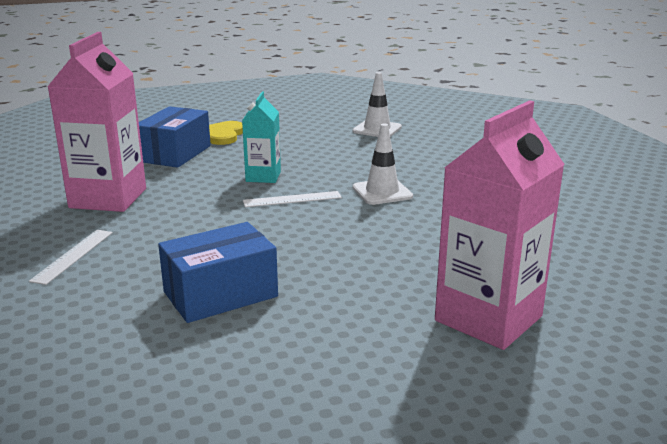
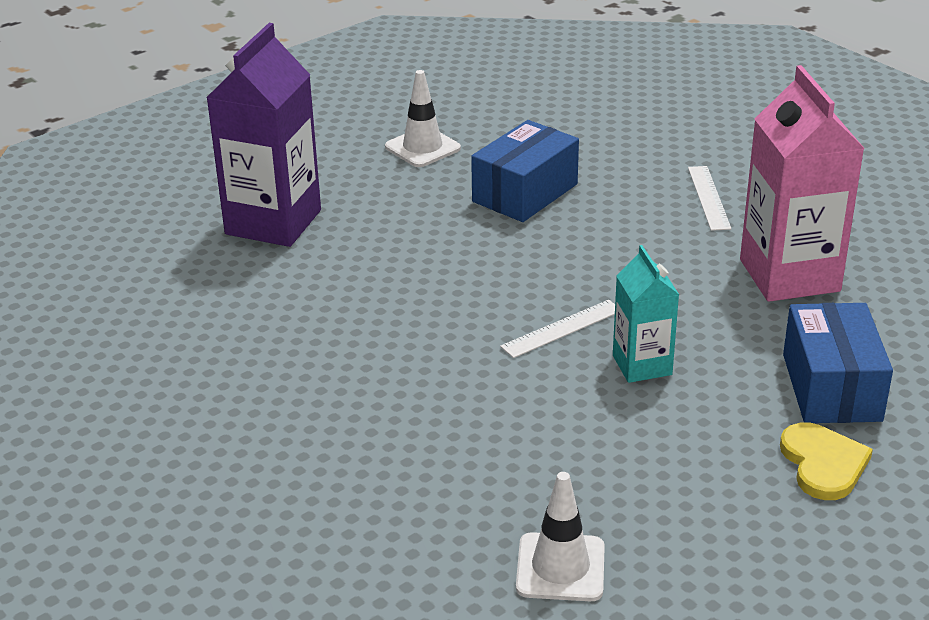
camera: 160 degrees right, 10 degrees up
white traffic cone [353,124,413,205] -> white traffic cone moved to [385,70,461,167]
pink carton [435,100,565,350] -> purple carton [206,23,321,247]

